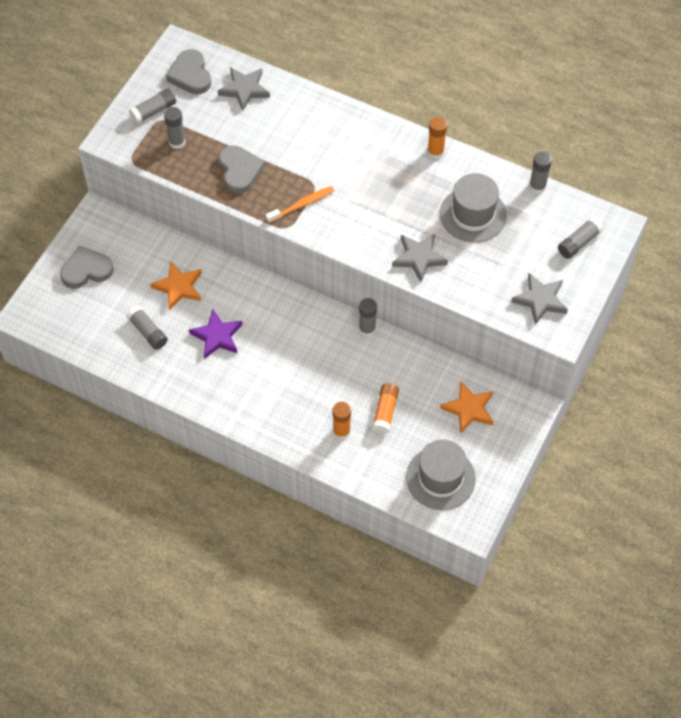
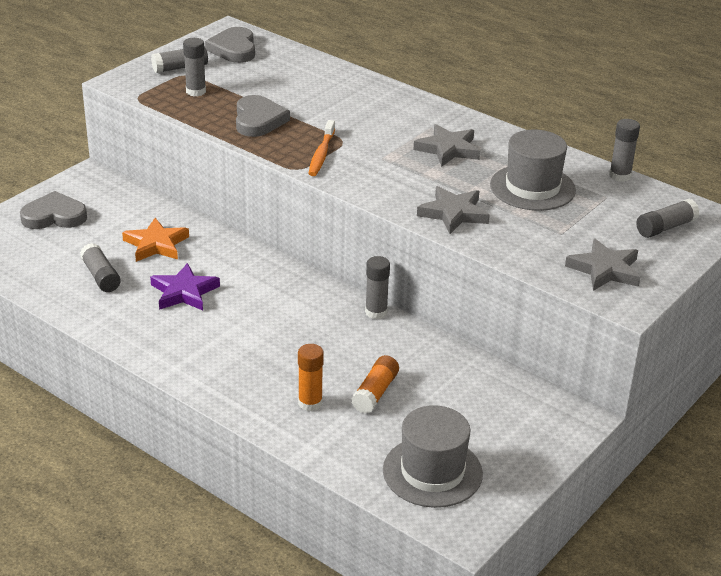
camera: 10 degrees right, 25 degrees down
grey star [218,67,270,111] -> grey star moved to [414,124,480,167]
orange toothbrush [266,186,334,223] -> orange toothbrush turned 120 degrees clockwise [309,120,335,176]
orange glue stick [427,117,447,159] -> none
orange star [440,382,494,434] -> none

